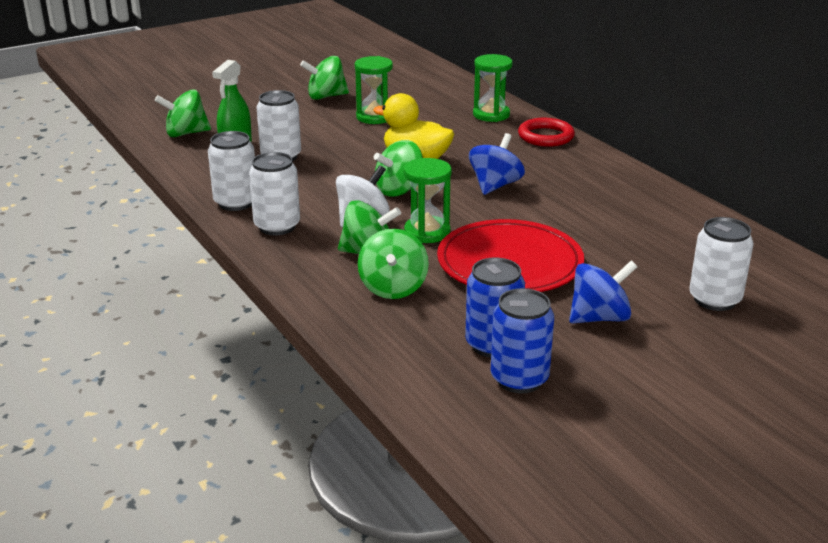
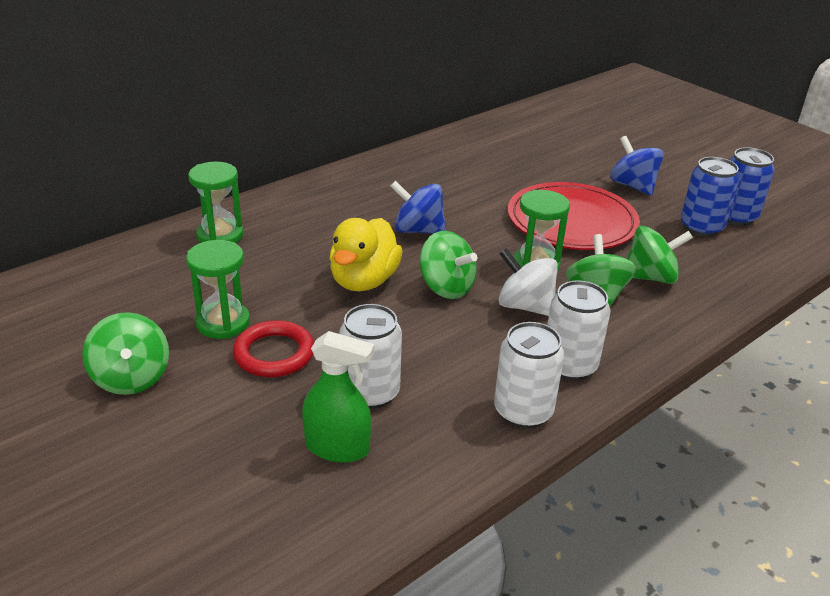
camera: 100 degrees left, 5 degrees up
green spinning top [155,90,211,137] -> none
red ring [518,118,575,147] -> red ring moved to [233,320,314,377]
white can [689,217,753,311] -> none

